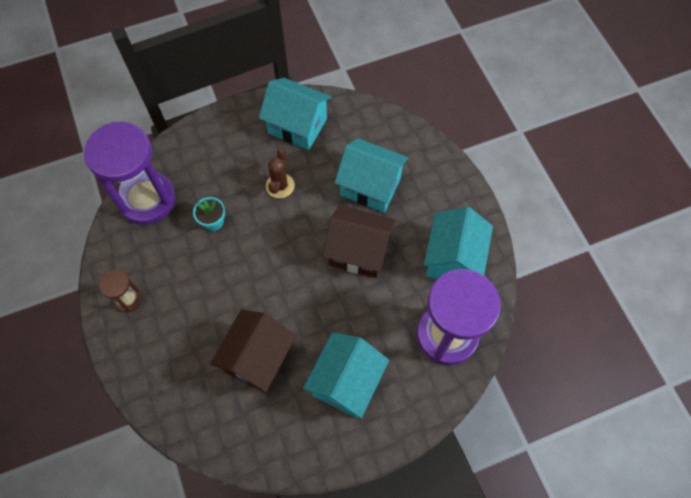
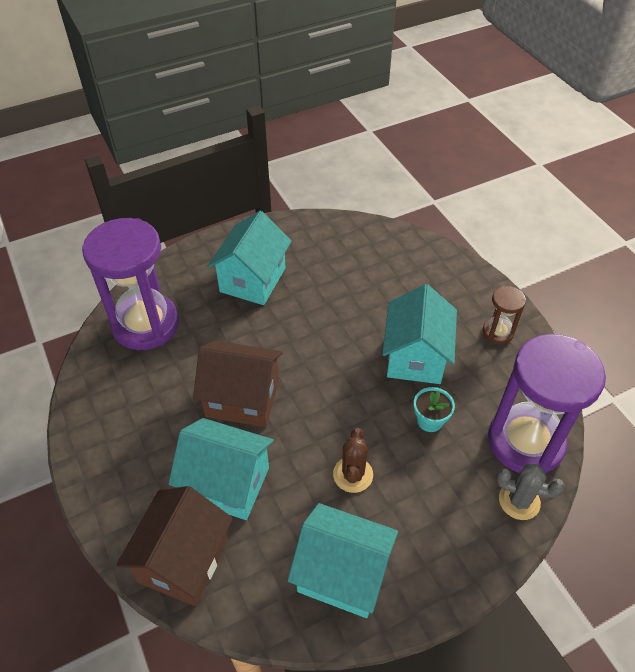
camera: 175 degrees right, 15 degrees down
brown house [210,309,296,393] -> brown house moved to [116,486,233,606]
turquoise house [424,207,493,279] -> turquoise house moved to [382,284,457,384]
none -> grey cactus [496,464,565,520]

